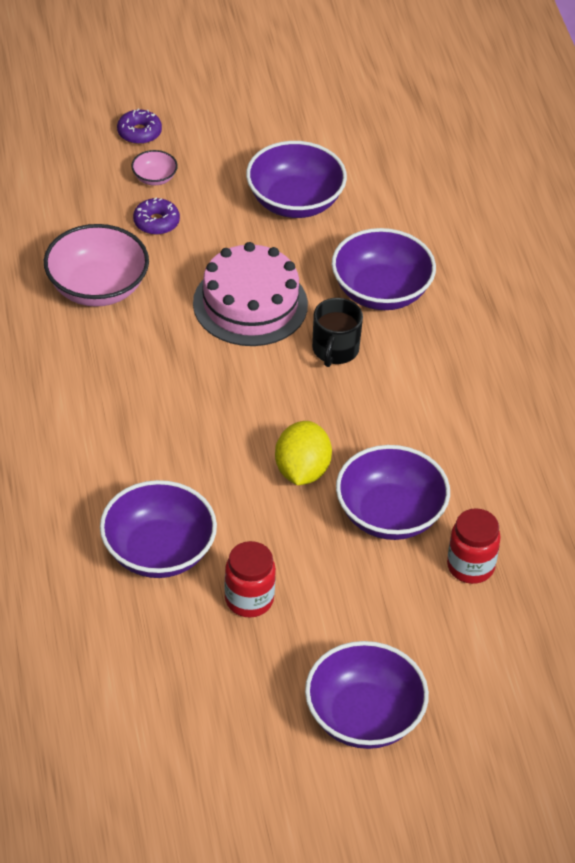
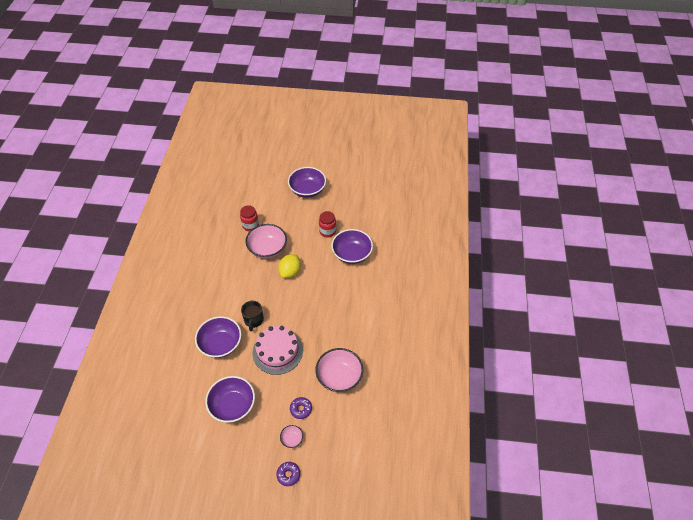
camera: 160 degrees left, 5 degrees up
black mug [312,298,363,367] -> black mug turned 150 degrees clockwise [241,301,264,331]
purple bowl [336,445,450,540] -> pink bowl [245,224,287,259]

